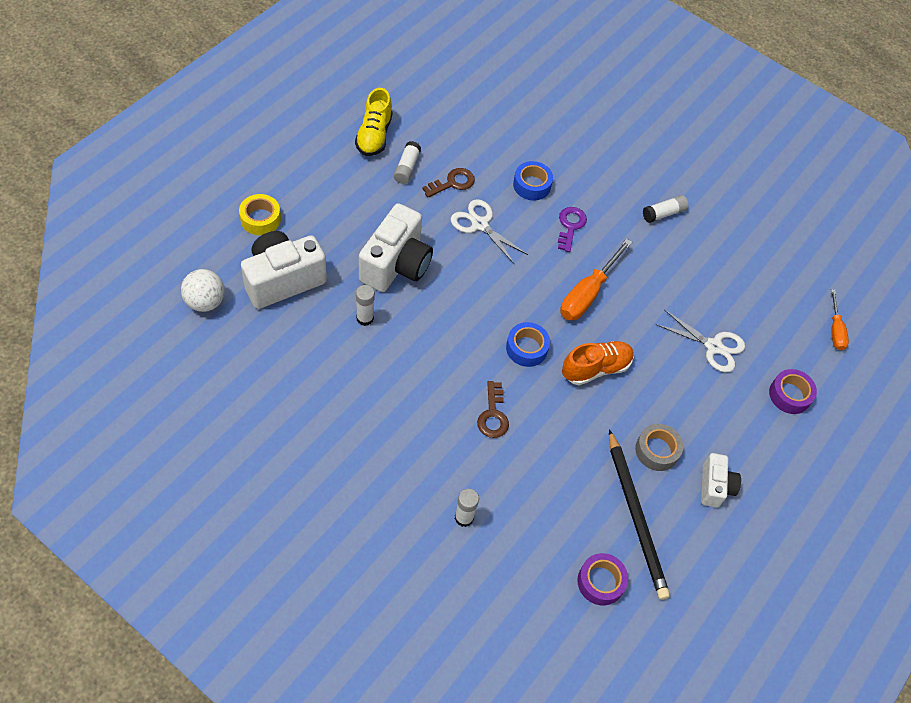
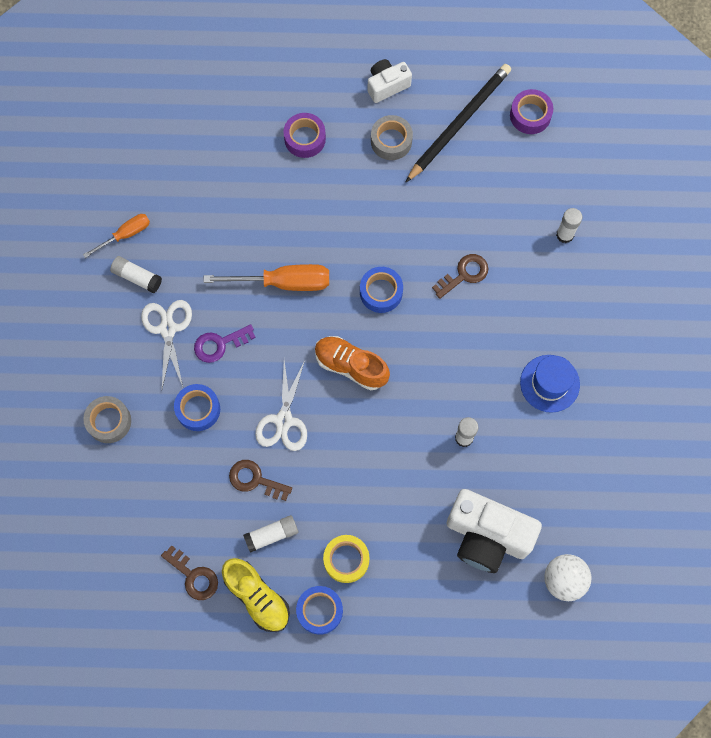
camera: 120 degrees left, 15 degrees up
yellow tape [239,194,281,235] -> yellow tape moved to [323,535,369,583]
yellow shoe [355,88,393,156] -> yellow shoe turned 75 degrees clockwise [222,558,290,632]
white camera [359,203,433,292] -> none
orange shoe [562,341,634,385] -> orange shoe moved to [315,336,390,391]
white scissors [656,310,745,372] -> white scissors moved to [141,300,192,388]
purple tape [769,369,817,414] -> purple tape moved to [284,113,326,158]
orange screwdriver [831,289,849,350] -> orange screwdriver moved to [83,214,150,258]
none -> grey tape [83,396,131,443]
none -> brown key [161,545,218,600]
none -> blue tape [296,586,343,635]
none -> blue hat [520,355,580,413]

